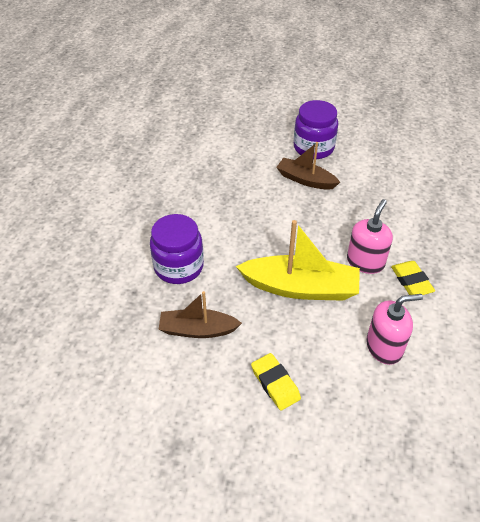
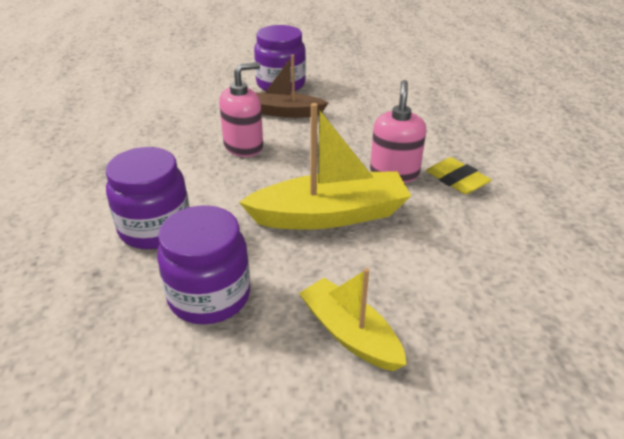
camera: 20 degrees left, 10 degrees down
brown boat [158,291,242,338] -> purple jar [157,205,250,324]
yellow eraser [251,353,301,410] -> yellow boat [299,268,407,371]
pink soap dispenser [366,294,423,365] -> pink soap dispenser moved to [219,62,263,157]

